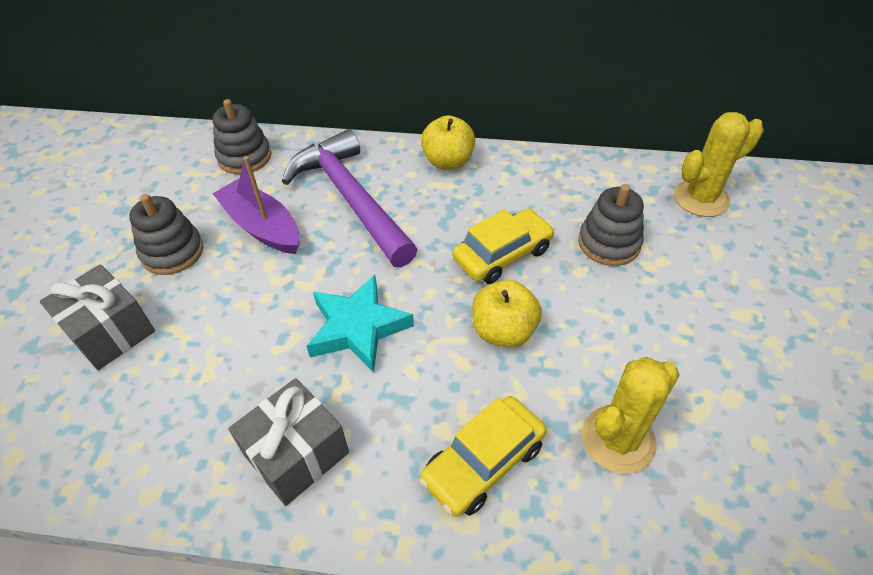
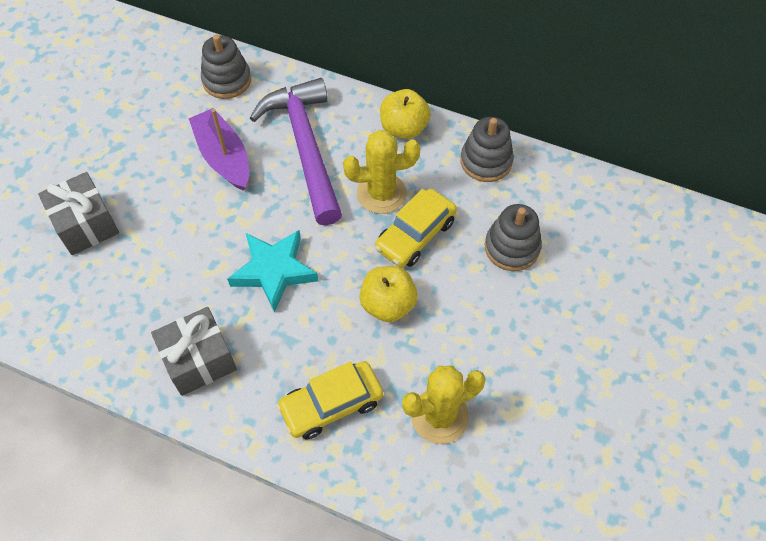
camera: 15 degrees right, 10 degrees up
grey stacking toy [129,194,203,275] -> grey stacking toy moved to [460,117,514,182]
yellow car [452,208,555,284] -> yellow car turned 150 degrees clockwise [375,189,457,267]
yellow cactus [674,112,764,217] -> yellow cactus moved to [343,130,420,214]

